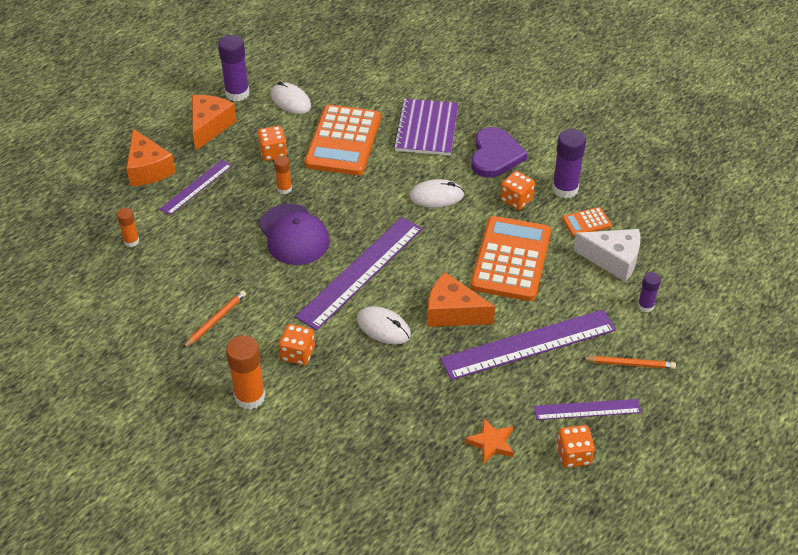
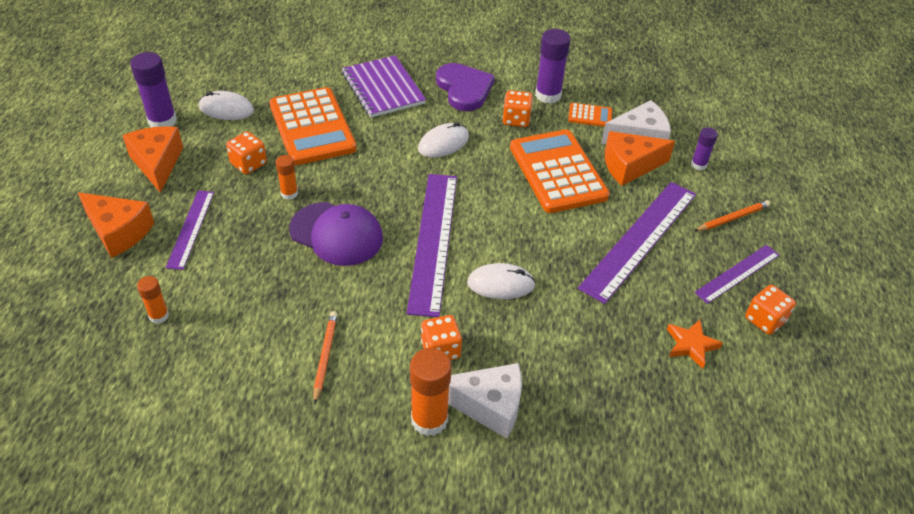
camera: 35 degrees left, 0 degrees up
orange cheese [427,272,495,327] -> orange cheese moved to [605,131,675,186]
orange calculator [562,207,611,236] -> orange calculator turned 120 degrees counterclockwise [568,103,612,127]
none -> white cheese [448,363,522,439]

